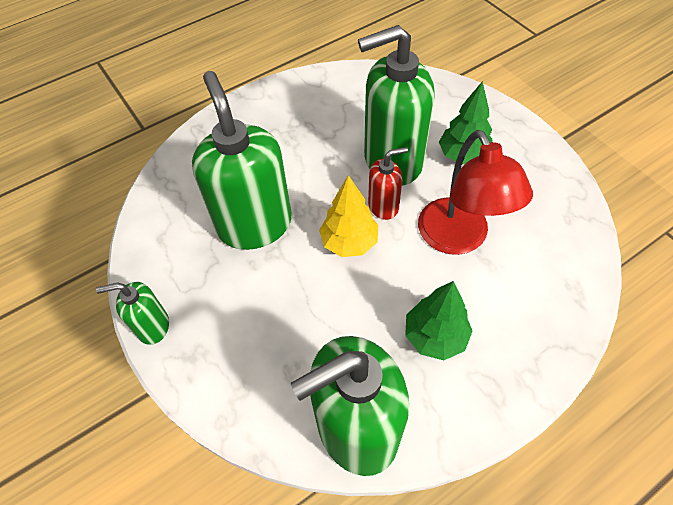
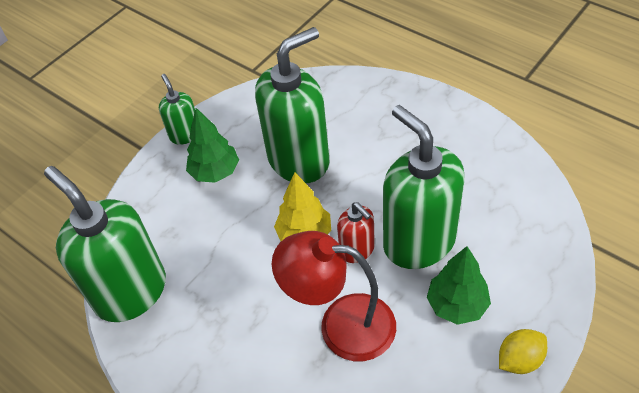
camera: 75 degrees right, 5 degrees down
green tree [405,281,472,360] -> green tree moved to [186,108,239,183]
red lamp [418,130,533,255] -> red lamp turned 45 degrees clockwise [272,231,396,361]
none -> yellow lemon [499,329,547,374]

